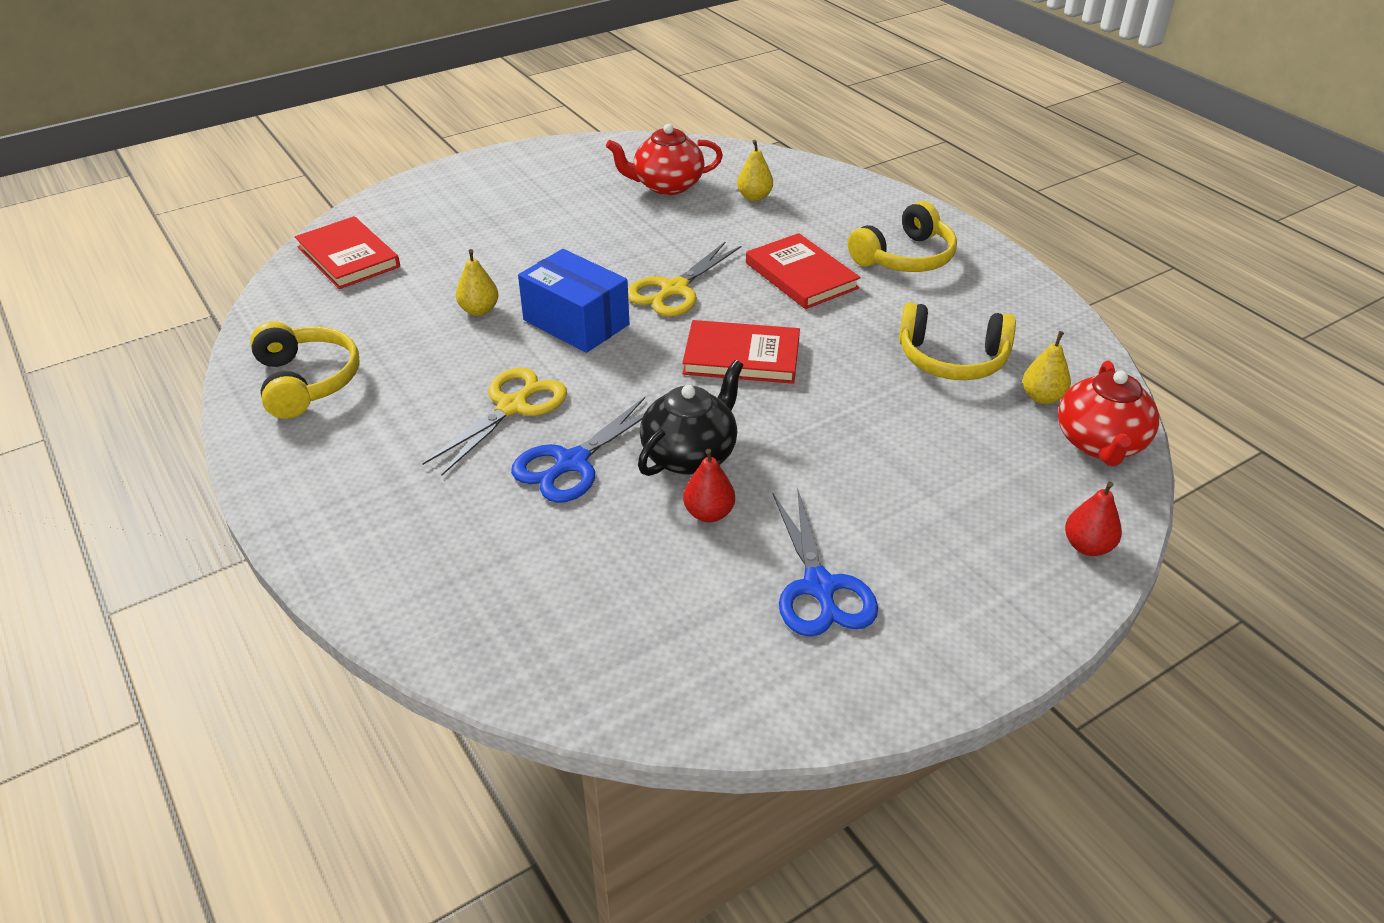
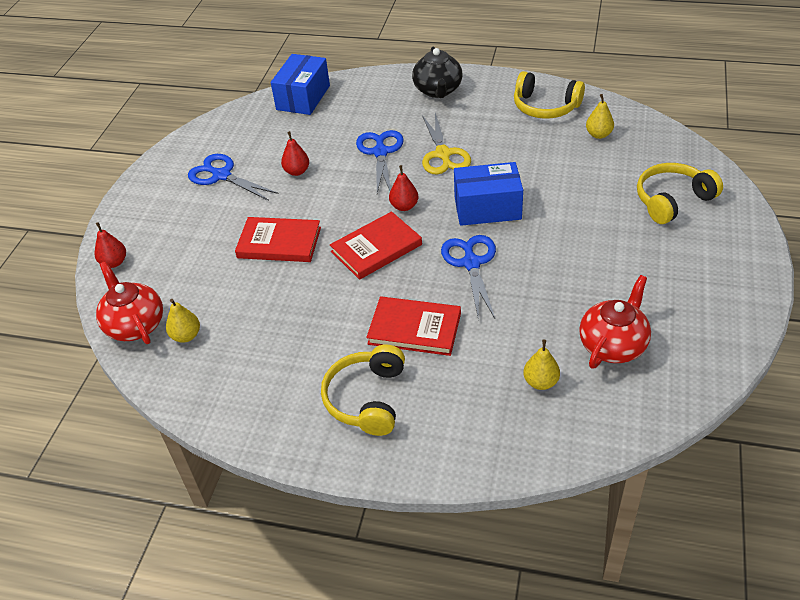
camera: 140 degrees right, 5 degrees up
red book [295,216,400,289] -> red book moved to [235,217,321,262]
yellow pear [456,249,499,316] -> yellow pear moved to [586,94,614,139]
yellow scissors [628,241,742,317] -> blue scissors [441,235,496,320]
black teapot [638,360,743,476] -> black teapot moved to [412,46,463,98]
yellow headphones [899,302,1016,380] -> yellow headphones moved to [637,163,723,224]
none -> blue box [271,54,330,115]
none -> red pear [389,165,418,211]

